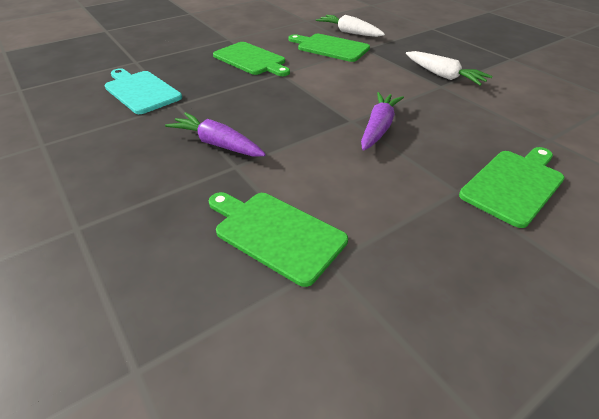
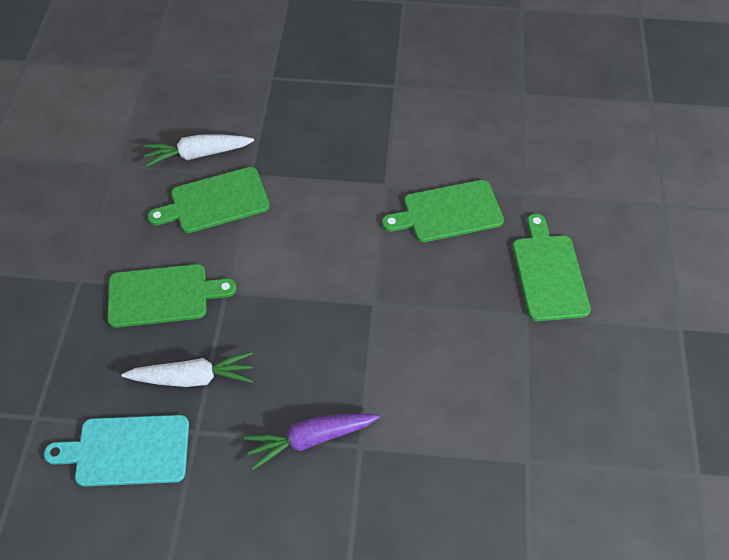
camera: 50 degrees left, 15 degrees up
green cutting board [209,192,348,287] -> green cutting board moved to [382,180,504,242]
purple carrot [361,92,404,151] -> none
white carrot [406,51,492,86] -> white carrot moved to [121,352,253,387]

